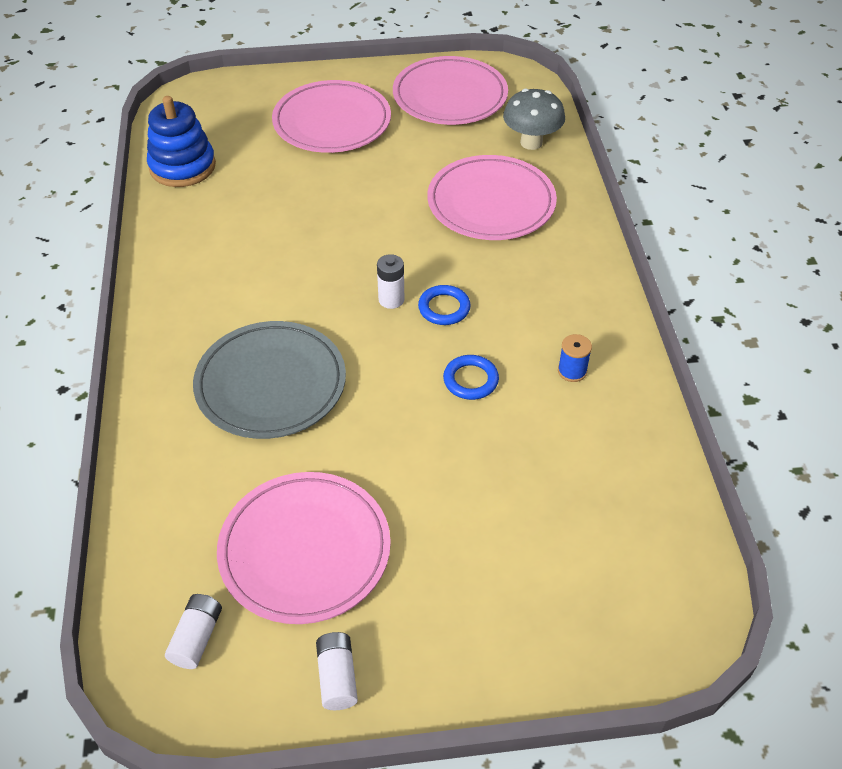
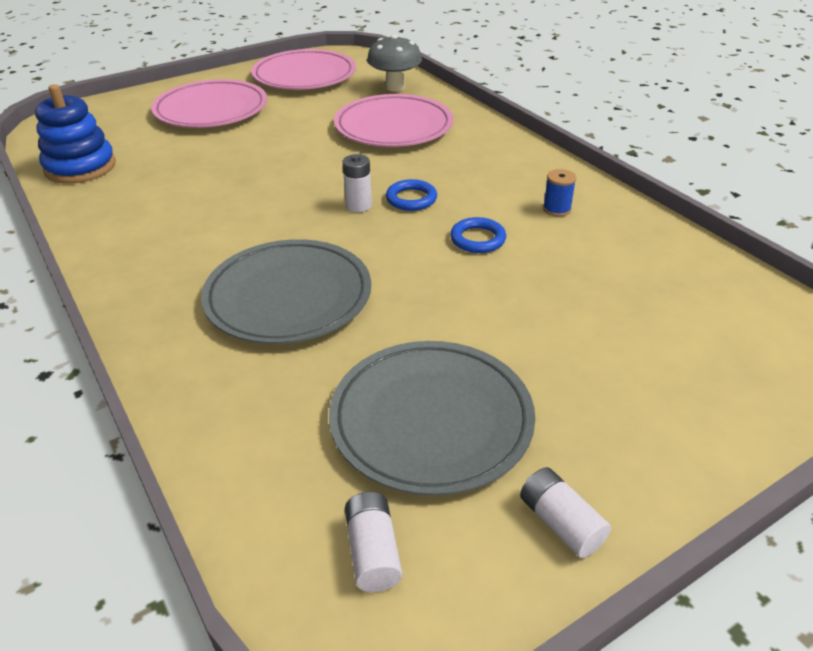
camera: 25 degrees left, 10 degrees down
pink plate [217,472,391,624] -> grey plate [329,341,535,496]

